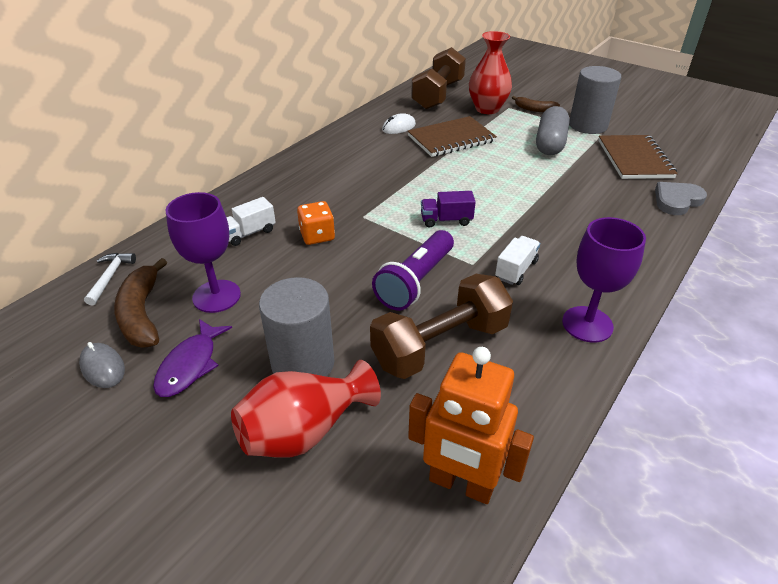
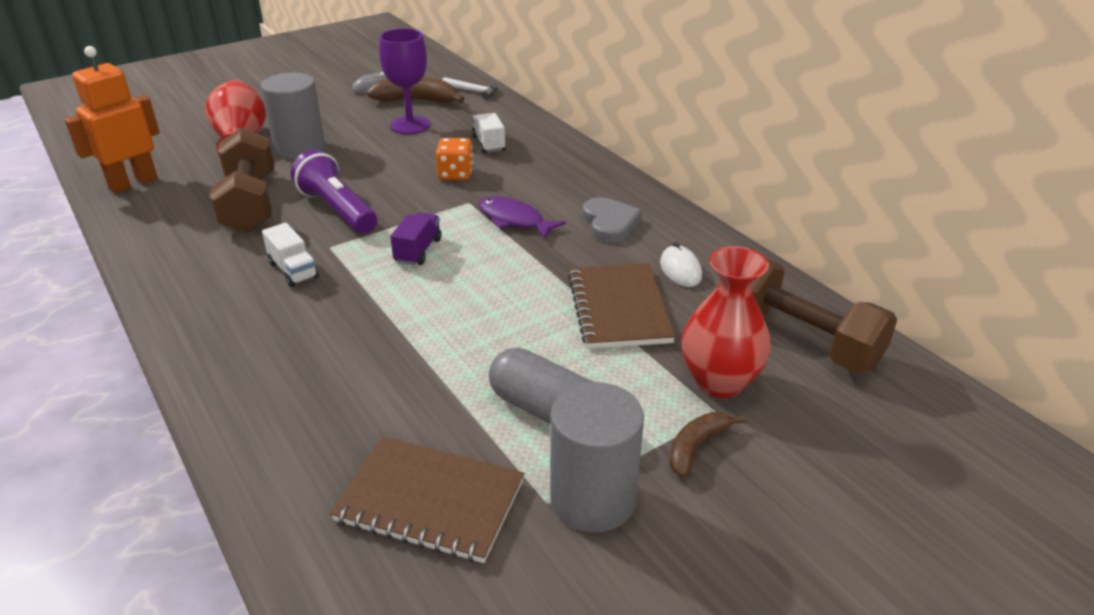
camera: 110 degrees right, 5 degrees down
purple fish [153,319,232,397] -> purple fish moved to [479,196,566,239]
purple goblet [562,217,646,343] -> none
grey heart [655,182,707,215] -> grey heart moved to [583,197,642,243]

